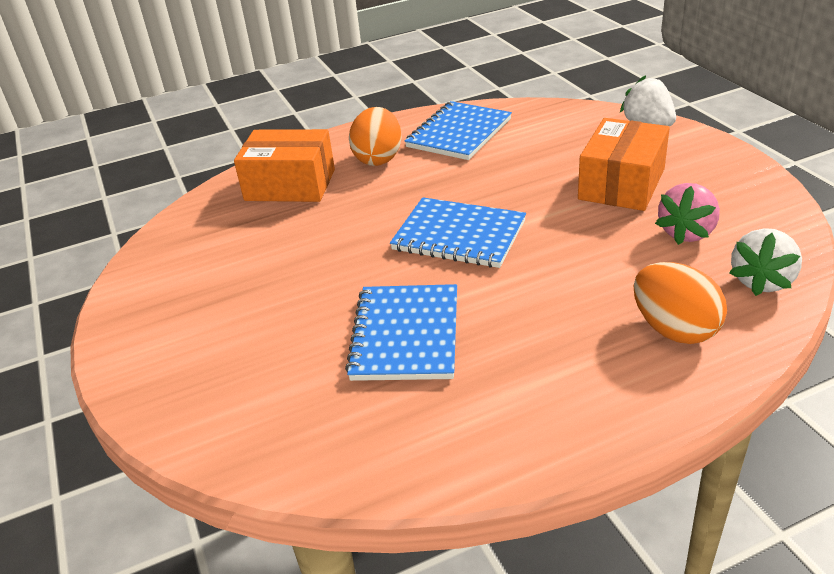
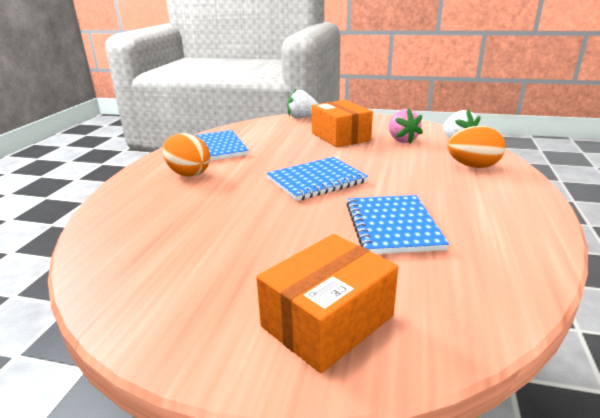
camera: 55 degrees left, 10 degrees down
orange box [234,129,335,202] -> orange box moved to [256,234,398,373]
blue notebook [345,284,457,381] -> blue notebook turned 45 degrees clockwise [346,195,449,254]

